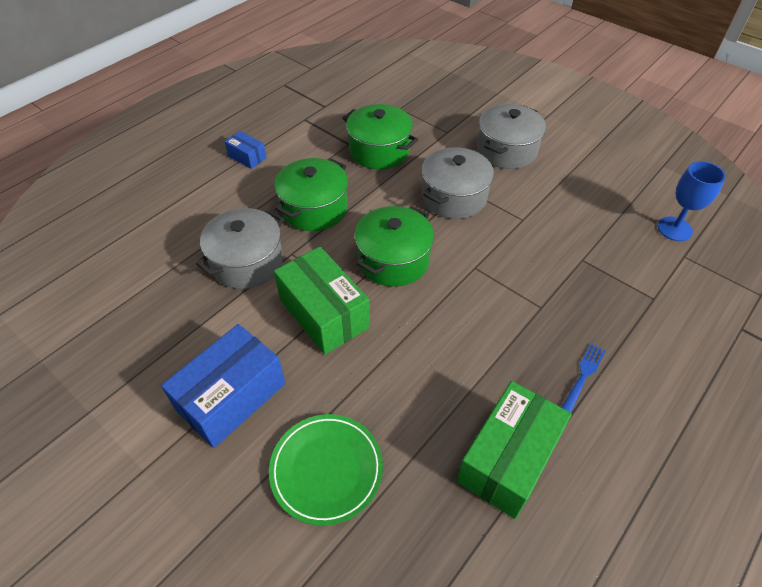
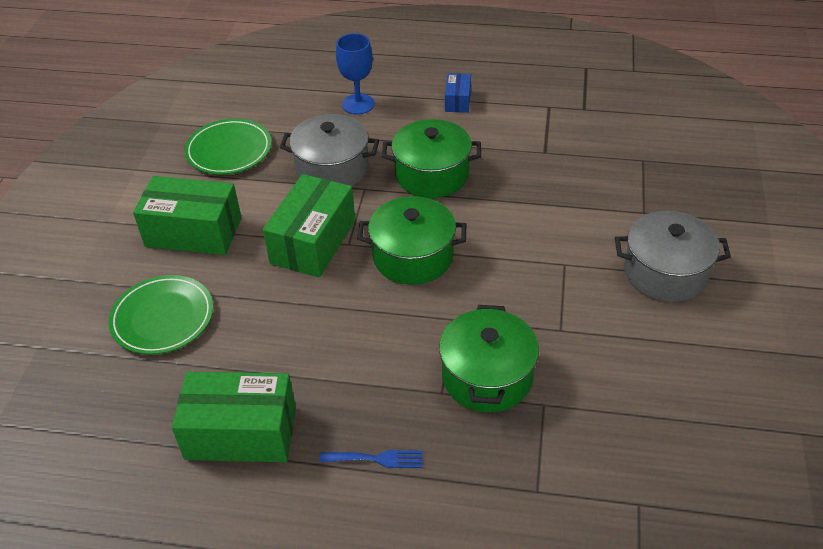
camera: 60 degrees right, 5 degrees down
blue box [161,324,286,448] -> green box [133,176,242,255]
green pot [342,104,418,169] -> green pot moved to [439,305,539,412]
grey pot [421,147,494,219] -> none
blue goblet [658,161,726,241] -> blue goblet moved to [336,33,375,115]
none -> green plate [184,119,271,175]

